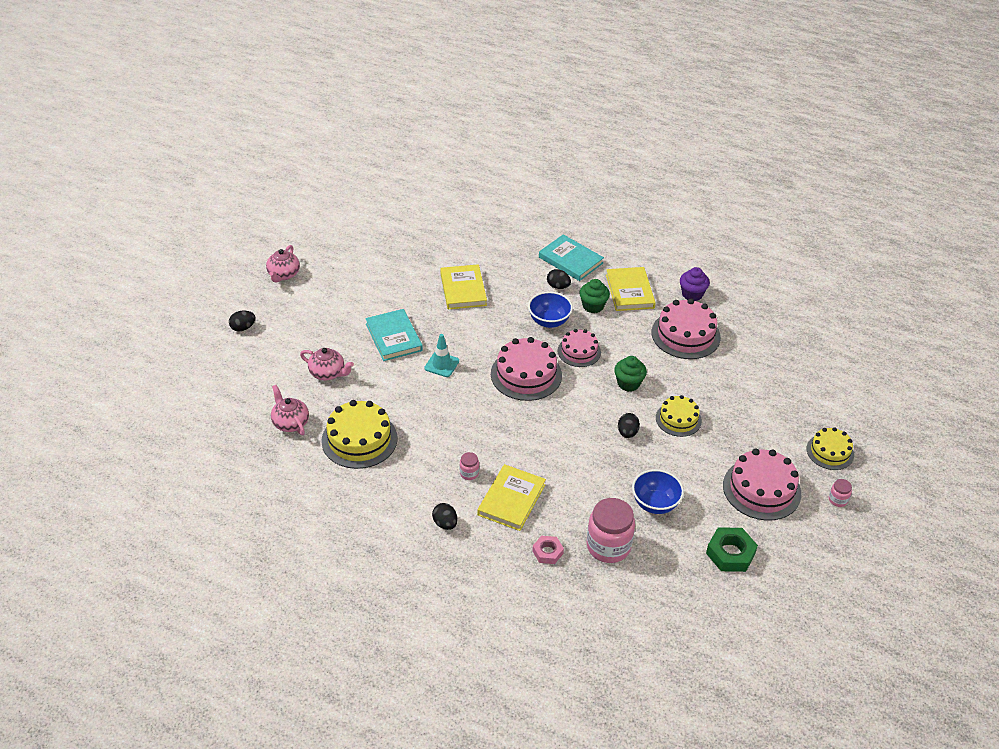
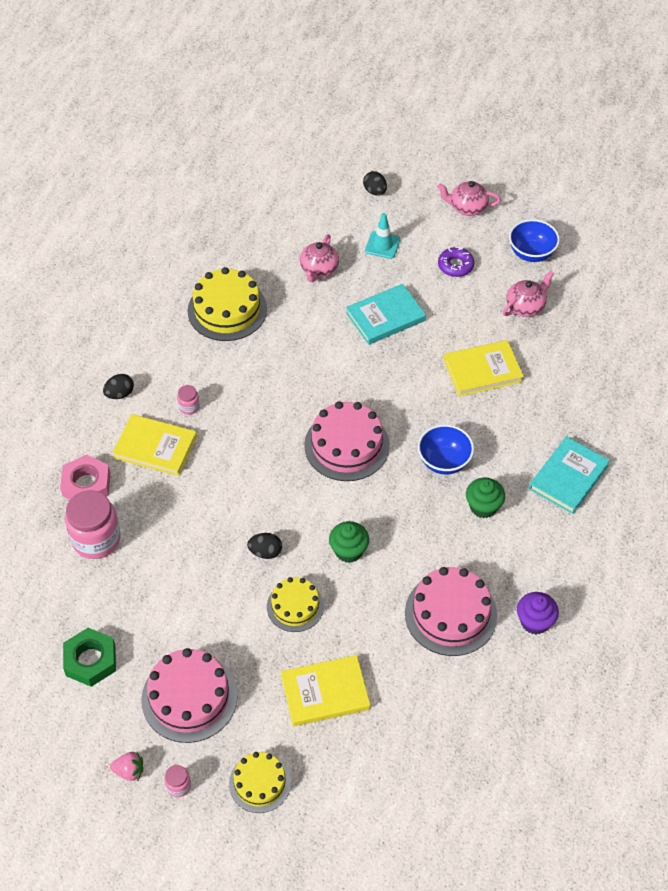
camera: 85 degrees right, 10 degrees up
pink teapot [271,385,309,435] -> pink teapot moved to [503,271,554,317]
turquoise traffic cone [424,334,459,377] -> turquoise traffic cone moved to [365,213,400,259]
pink nut [532,536,564,564] -> pink nut [60,455,111,500], size x1.60
black egg [547,269,571,289] -> none
pink cake [557,329,601,367] -> none
yellow book [606,267,656,311] -> yellow book moved to [281,655,370,726]
blue bowl [632,469,684,514] -> blue bowl moved to [509,219,560,262]
none -> pink strawberry [110,751,143,781]
none -> purple donut [438,247,474,277]

